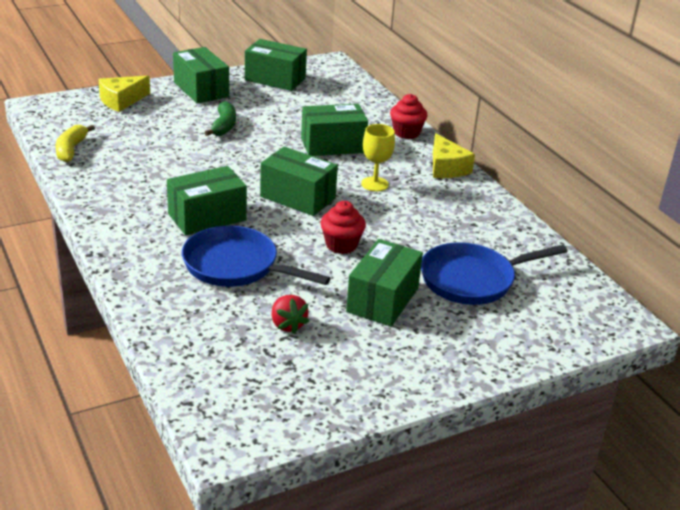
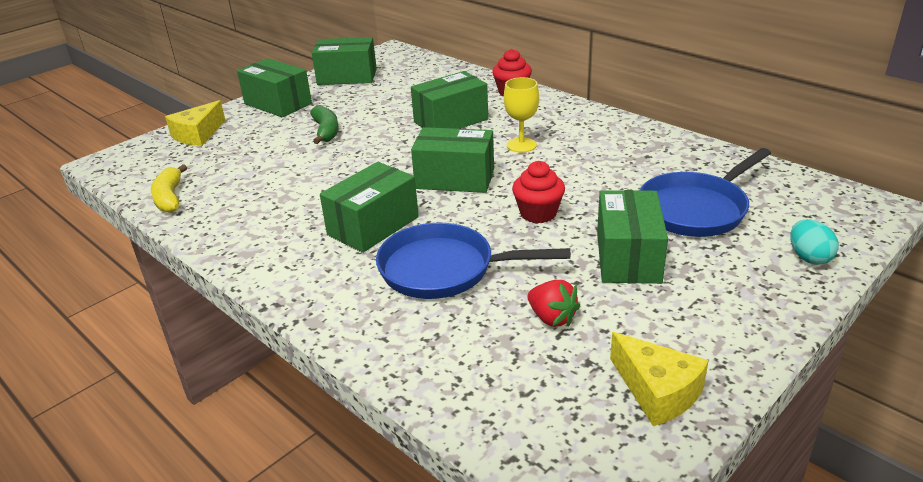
camera: 15 degrees left, 0 degrees up
yellow cheese [433,133,475,178] -> yellow cheese moved to [610,332,709,426]
none -> turquoise egg [790,219,839,265]

